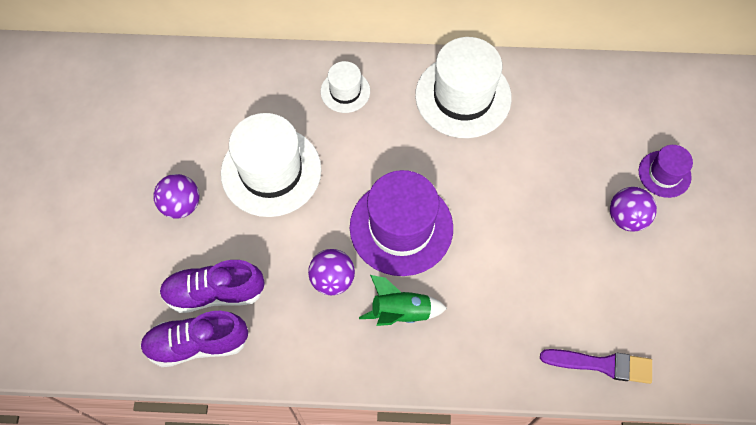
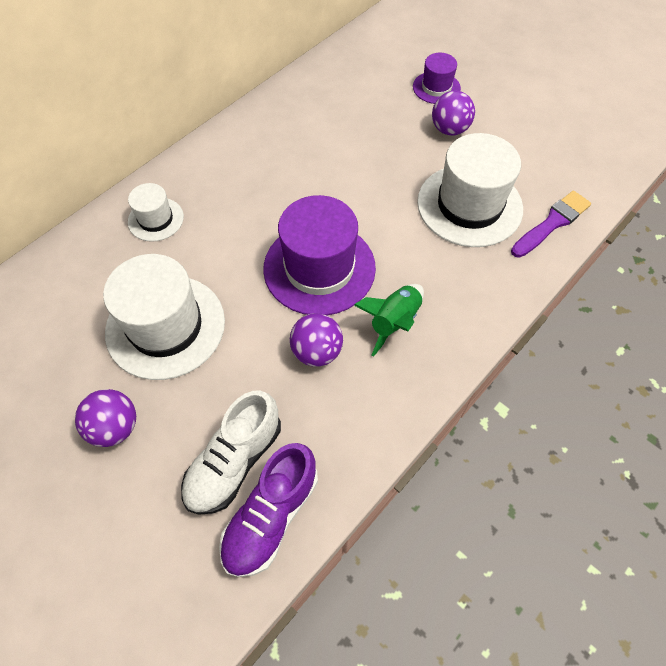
camera: 50 degrees left, 5 degrees down
purple shoe [159,260,265,313] -> white shoe [181,390,281,515]
white hat [415,37,512,138] -> white hat moved to [417,133,523,247]

